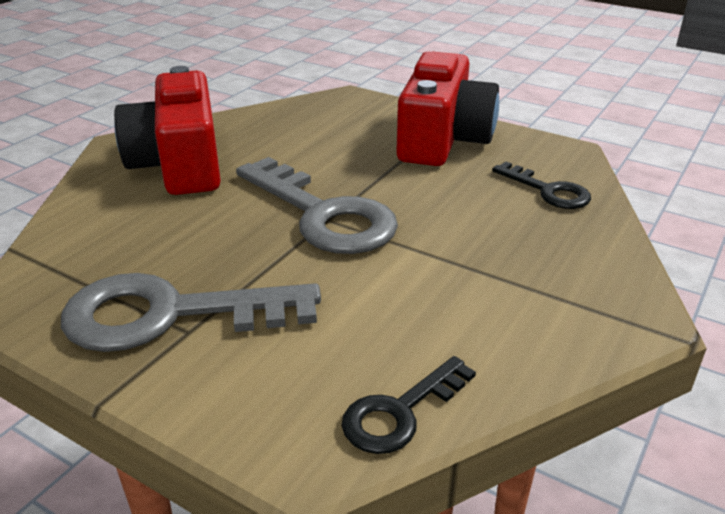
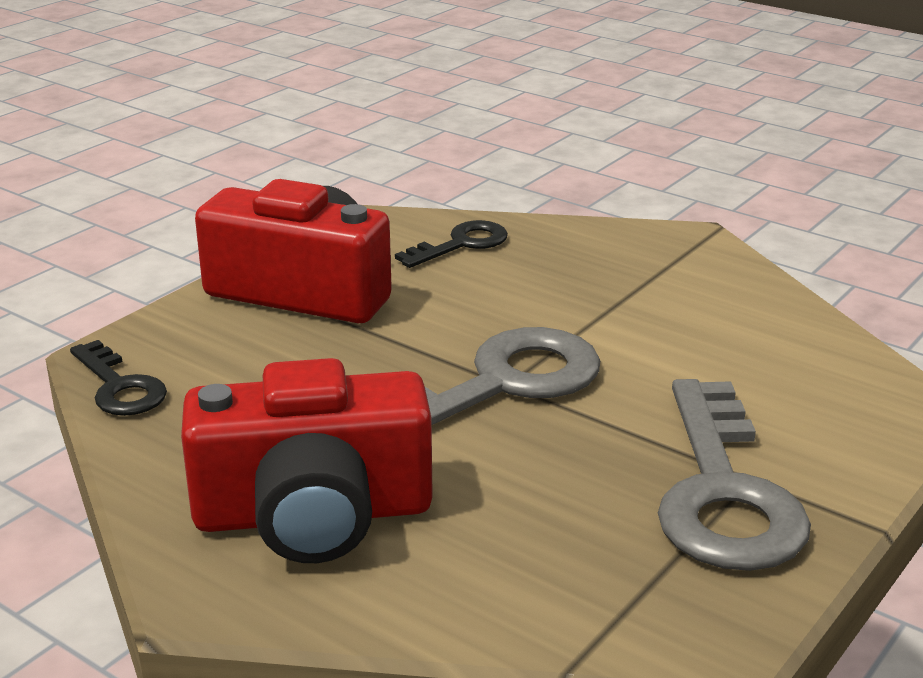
camera: 85 degrees left, 5 degrees down
black key [342,356,476,454] -> black key moved to [70,340,167,416]

